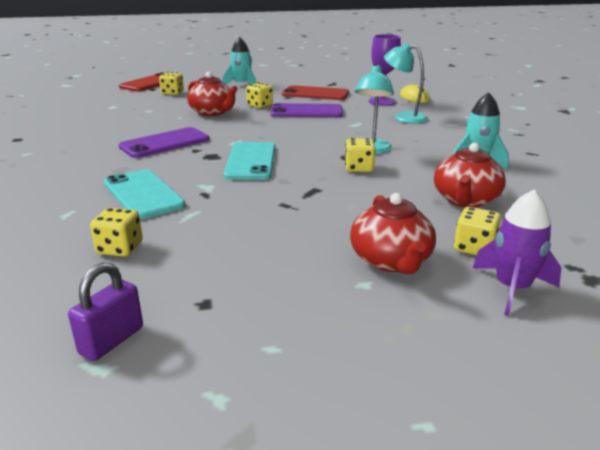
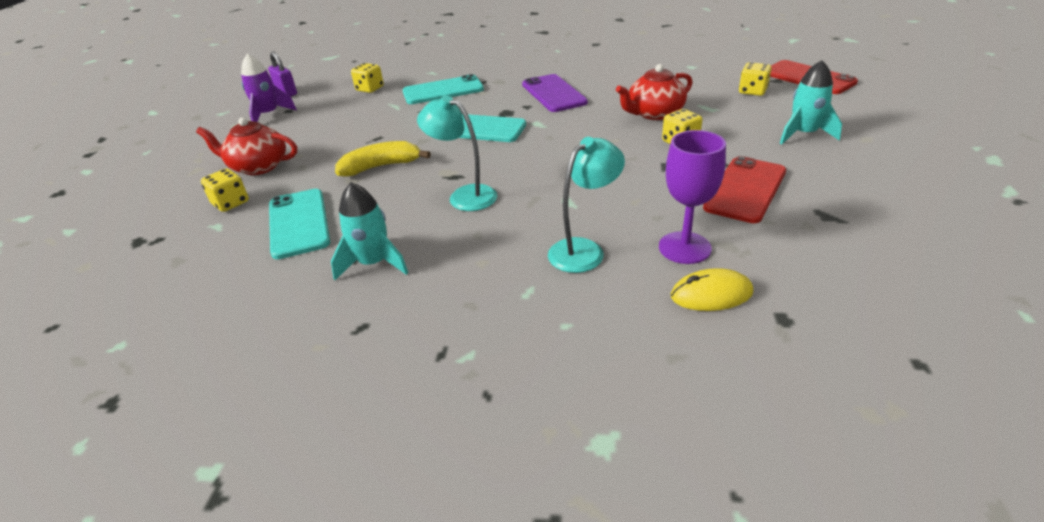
camera: 110 degrees right, 10 degrees up
purple phone [270,103,343,118] -> none
yellow dice [345,138,375,172] -> none
red teapot [434,143,506,208] -> turquoise phone [269,189,330,259]
purple rocket [473,190,561,316] -> purple rocket moved to [241,53,297,122]
none -> yellow banana [335,141,431,176]

